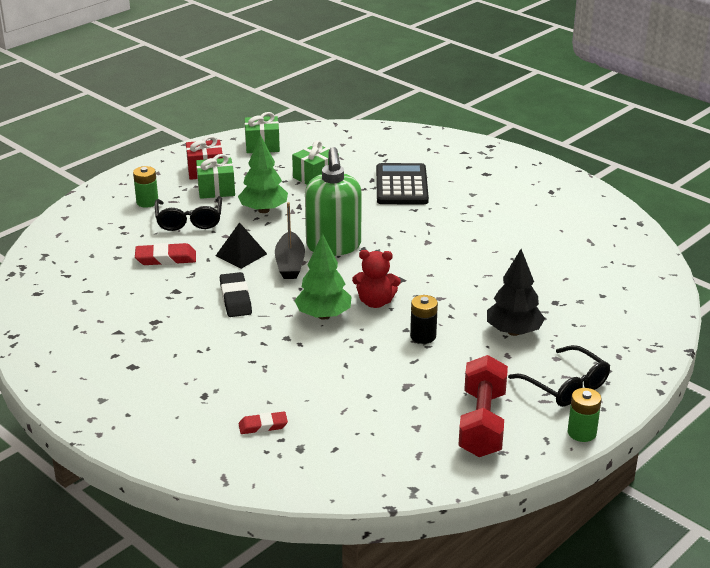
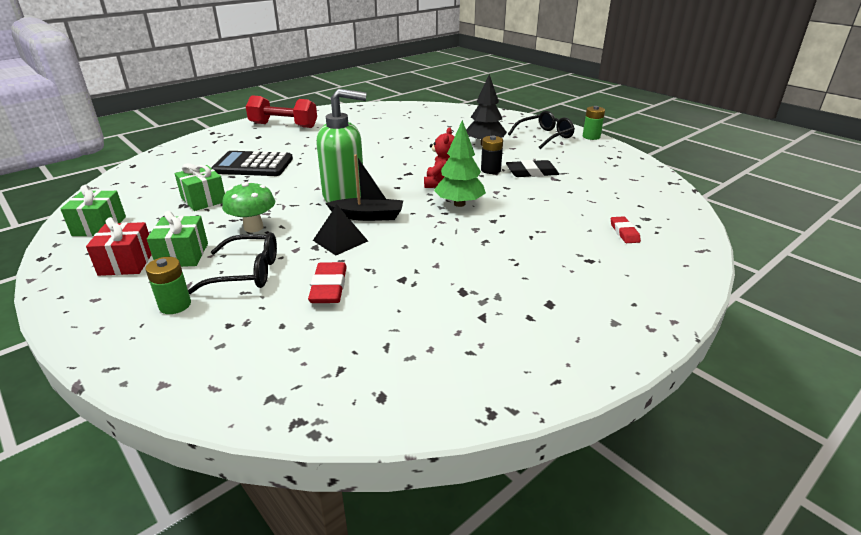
camera: 85 degrees left, 0 degrees up
black eraser [220,272,252,317] -> black eraser moved to [506,160,559,177]
green tree [238,135,288,213] -> green mushroom [222,182,275,232]
red dumbbell [458,355,508,457] -> red dumbbell moved to [246,95,317,128]

